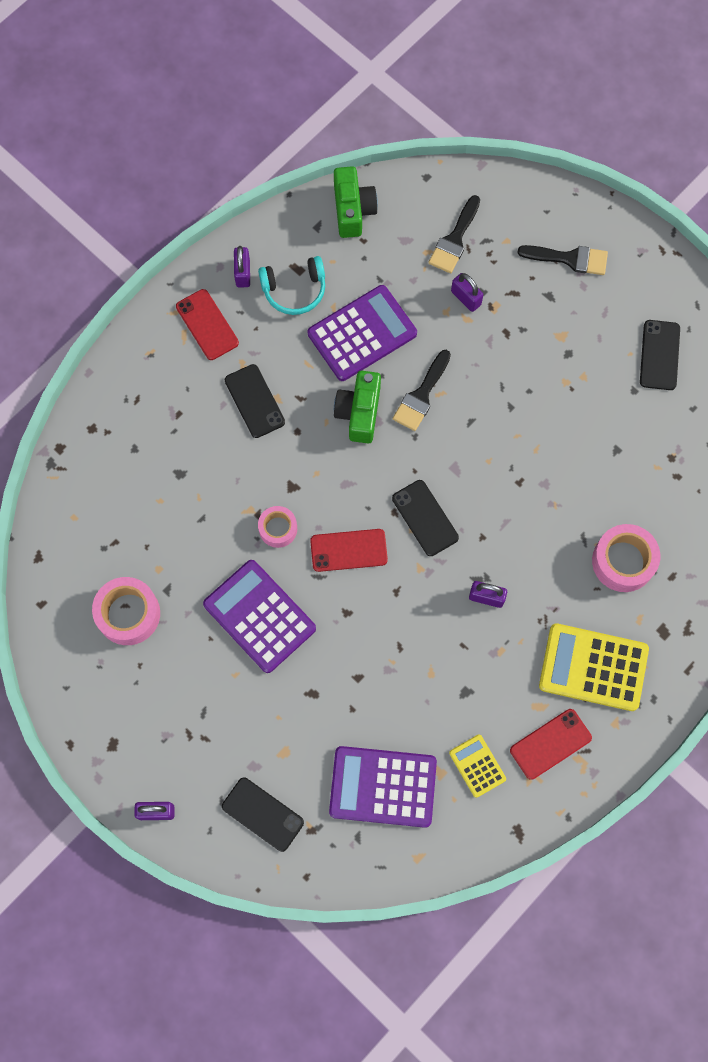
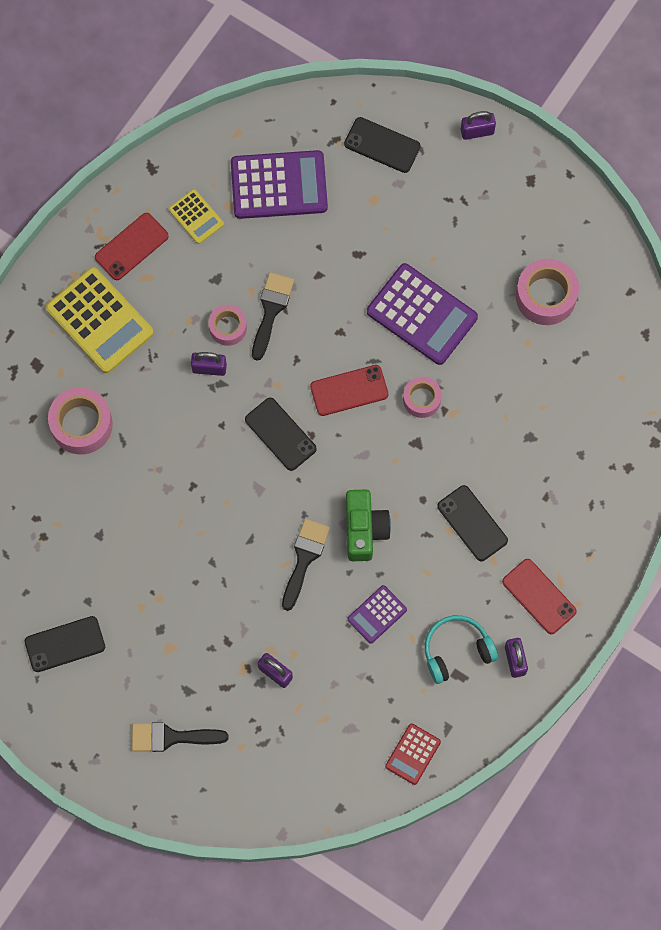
camera: 170 degrees right, 0 degrees up
purple calculator [308,285,417,381] -> purple calculator [347,585,407,644], size x0.52
green camera [334,166,378,238] -> red calculator [385,723,441,785]
black brush [429,195,480,273] -> black brush moved to [252,272,294,361]
yellow calculator [539,623,649,711] -> yellow calculator turned 45 degrees clockwise [46,267,154,373]
black phone [640,320,680,390] -> black phone turned 75 degrees clockwise [25,616,105,672]
none -> pink tape [209,305,247,346]

